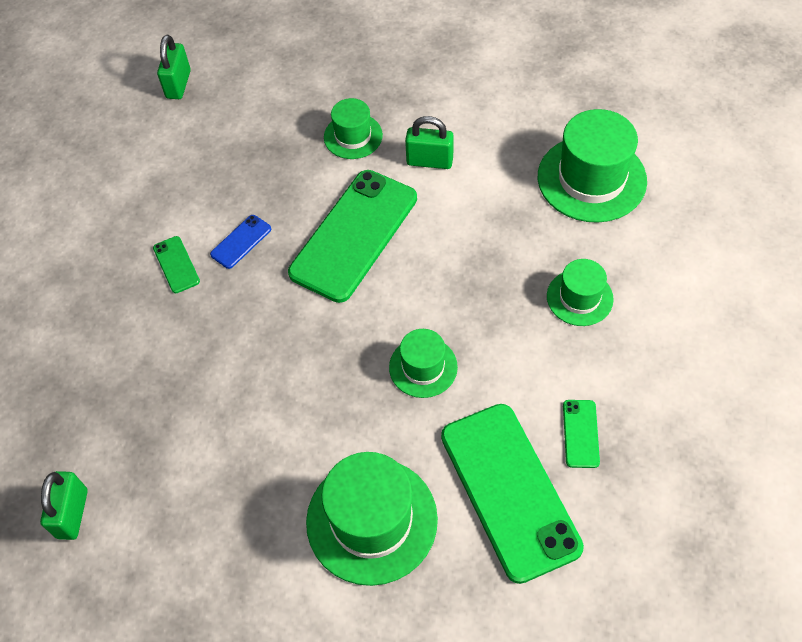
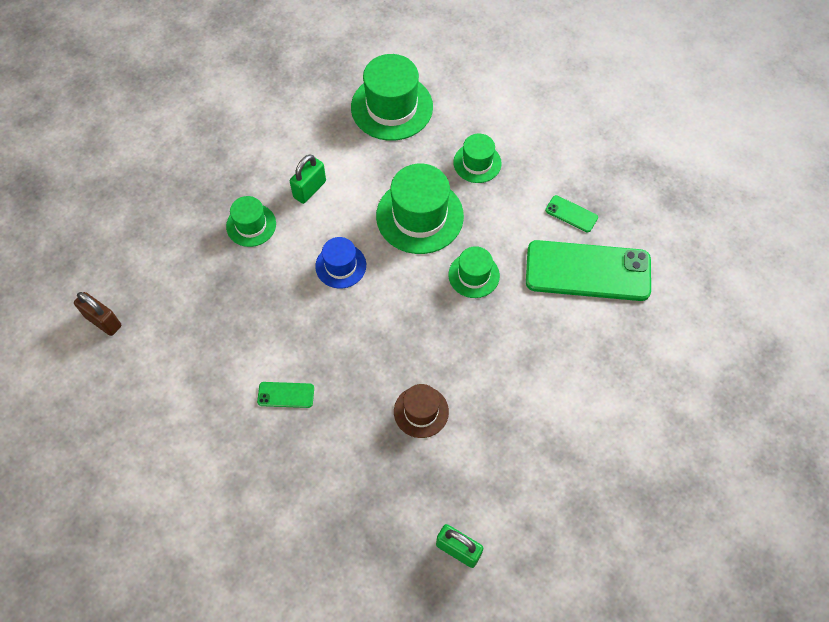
camera: 65 degrees left, 5 degrees up
green padlock [157,35,191,99] -> brown padlock [74,292,121,336]
blue phone [210,215,271,269] -> none
green phone [288,170,417,303] -> blue hat [315,237,366,289]
green hat [306,452,438,586] -> green hat moved to [376,164,464,254]
none -> brown hat [394,384,449,438]

